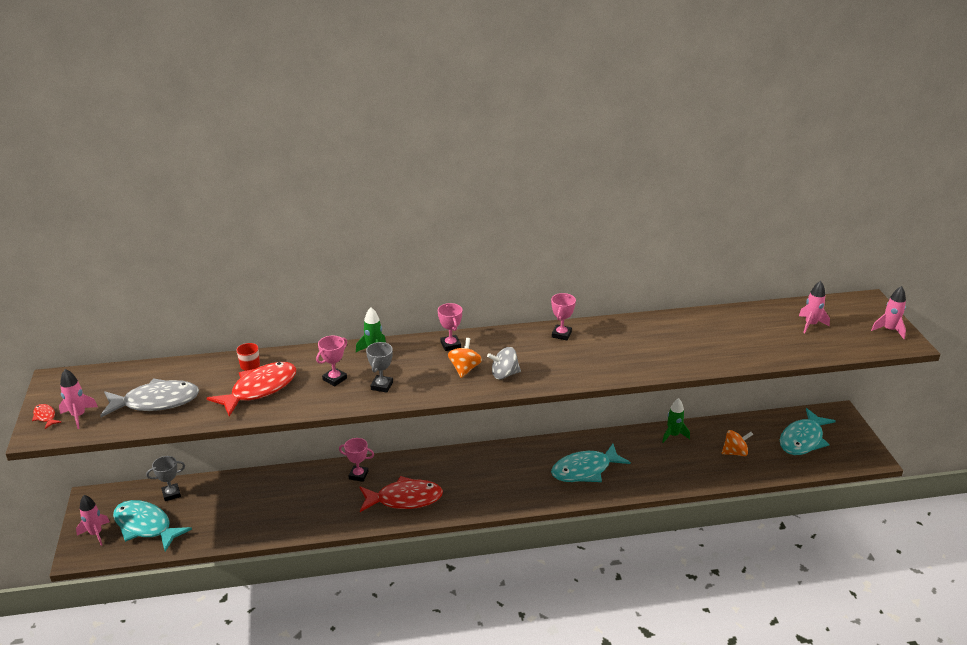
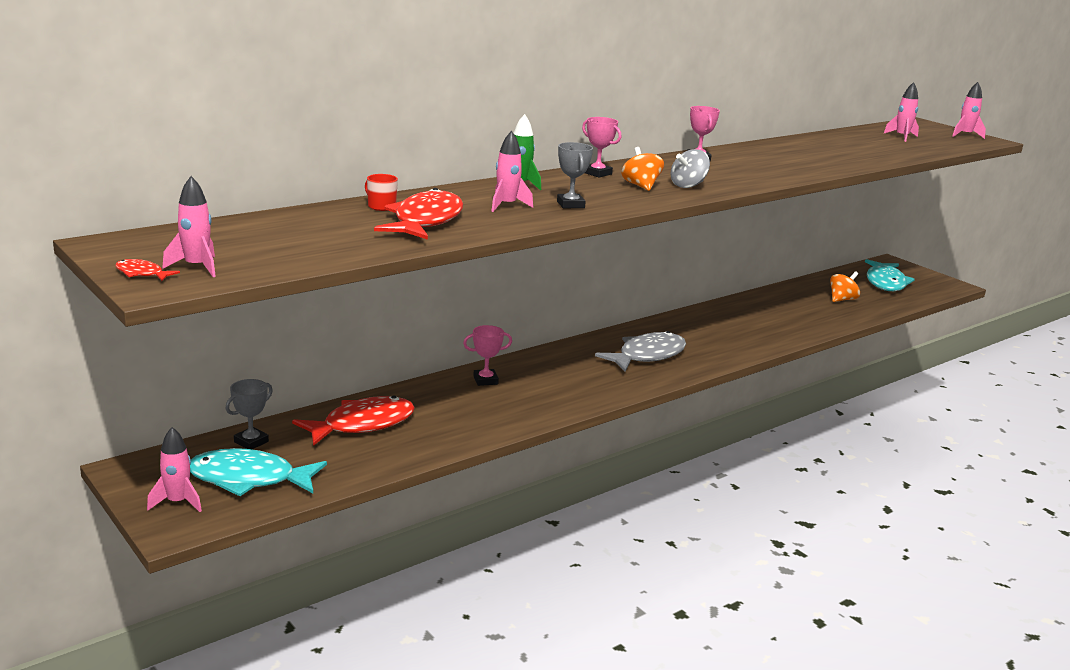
camera: 30 degrees left, 10 degrees down
grey fish [100,378,199,417] -> grey fish moved to [595,331,686,372]
pink trophy [316,335,347,386] -> pink rocket [491,131,533,212]
red fish [359,476,443,512] -> red fish moved to [292,396,415,446]
turquoise fish [551,444,631,482] -> none
green rocket [662,398,690,443] -> none

